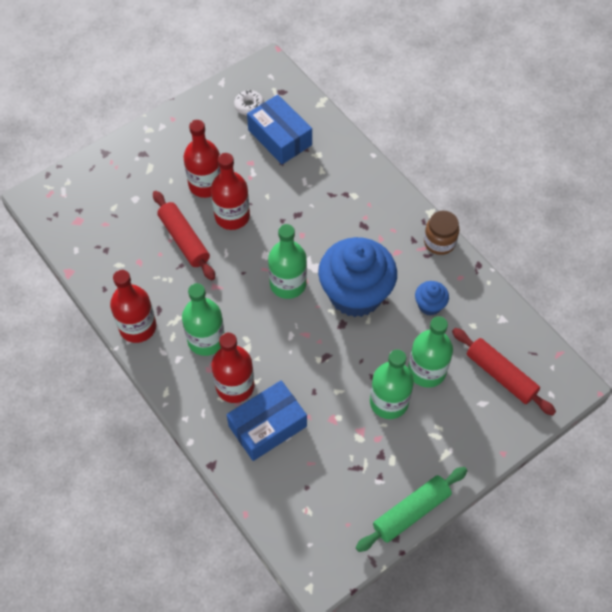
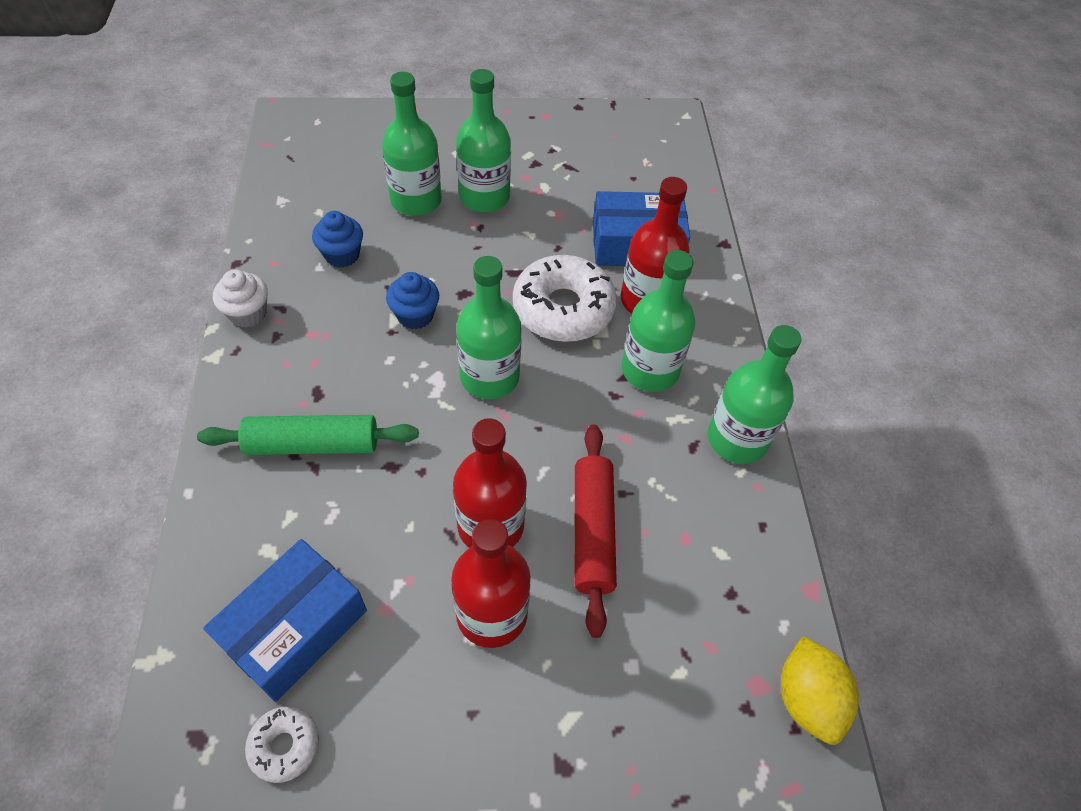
camera: 150 degrees left, 5 degrees down
red bottle [110,270,156,343] -> green bottle [708,325,801,464]
blue box [247,95,312,164] -> blue box turned 45 degrees clockwise [203,539,367,702]
blue cupcake [318,237,397,317] -> blue cupcake [386,272,439,329], size x0.44
green rolling pin [356,467,467,552] -> green rolling pin moved to [197,415,419,455]
brown jar [424,211,459,255] -> white cupcake [213,270,268,328]
red rolling pin [452,328,556,416] -> none
none -> white donut [513,255,617,342]
none -> yellow lemon [781,636,859,745]

